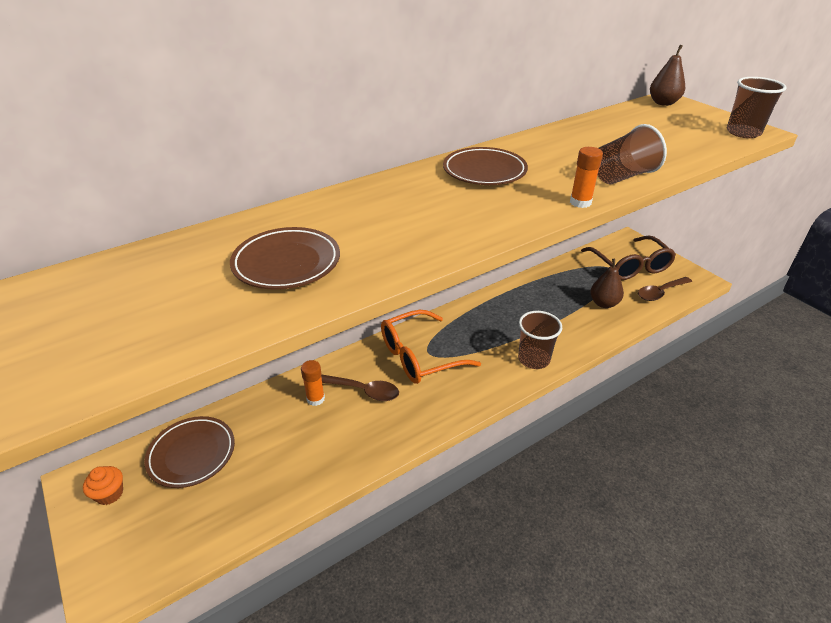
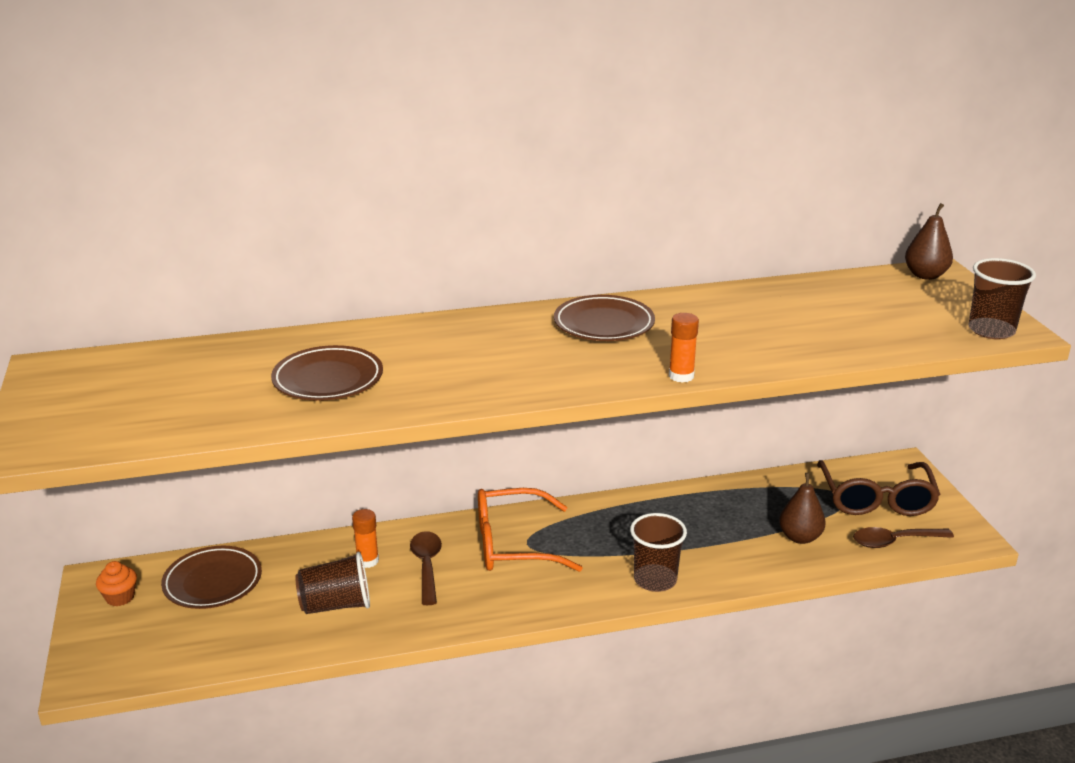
camera: 20 degrees right, 10 degrees down
brown spoon [321,375,399,401] -> brown spoon turned 135 degrees counterclockwise [410,531,442,605]
brown cup [597,124,667,184] -> brown cup moved to [295,552,370,614]

